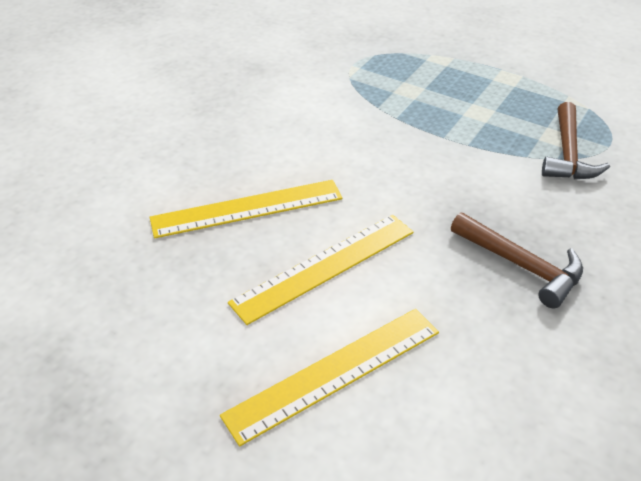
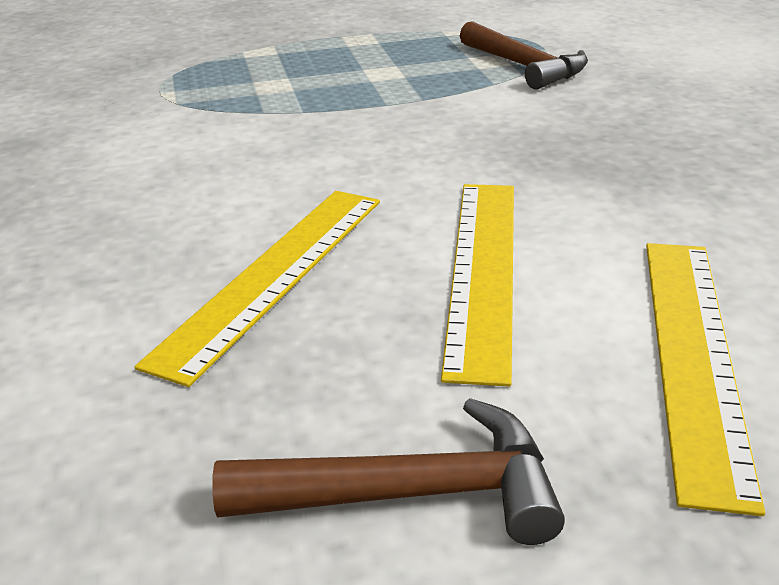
camera: 45 degrees left, 10 degrees down
brown hammer [451,212,583,308] -> brown hammer moved to [212,398,565,545]

